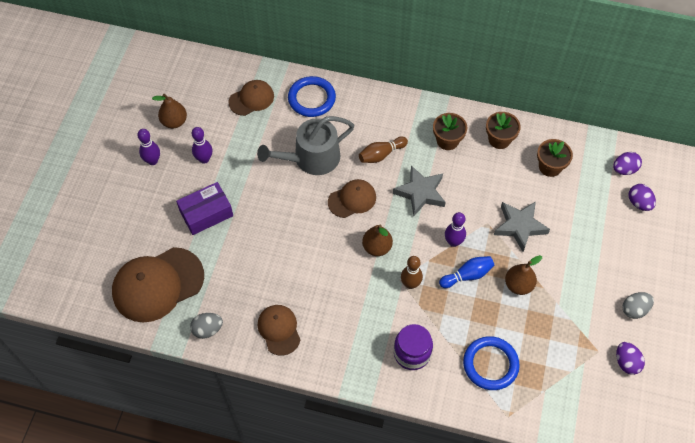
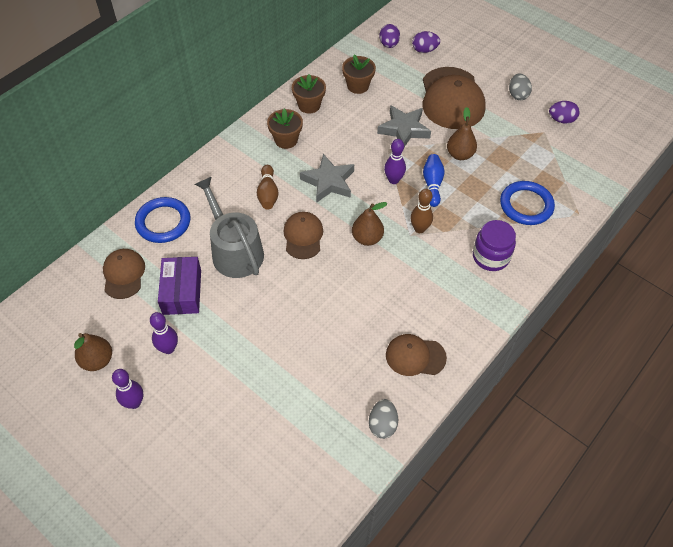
camera: 65 degrees left, 5 degrees down
brown cap [112,247,204,322] -> brown cap moved to [423,67,486,129]
purple box [176,182,233,235] -> purple box moved to [158,257,201,315]
grey watering can [257,116,354,175] -> grey watering can turned 150 degrees clockwise [195,177,264,278]

